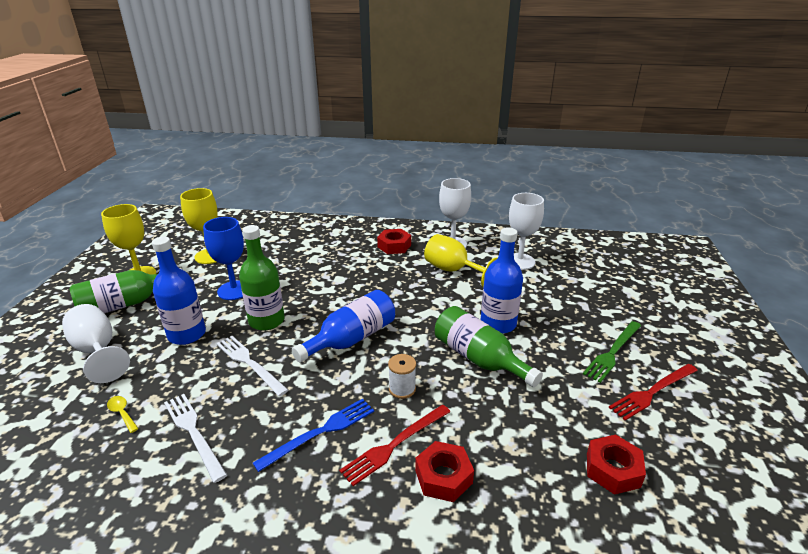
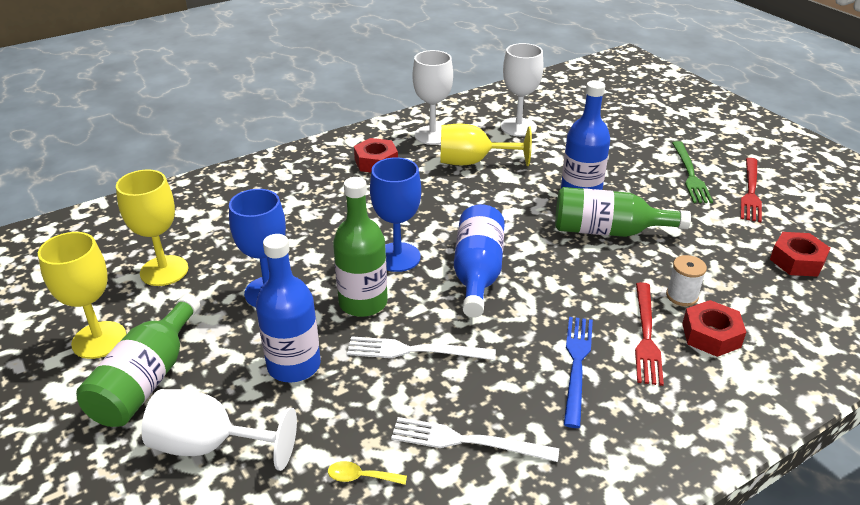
camera: 40 degrees left, 5 degrees up
white spool [388,354,416,399] -> white spool moved to [666,255,707,306]
none -> blue goblet [370,157,421,272]

